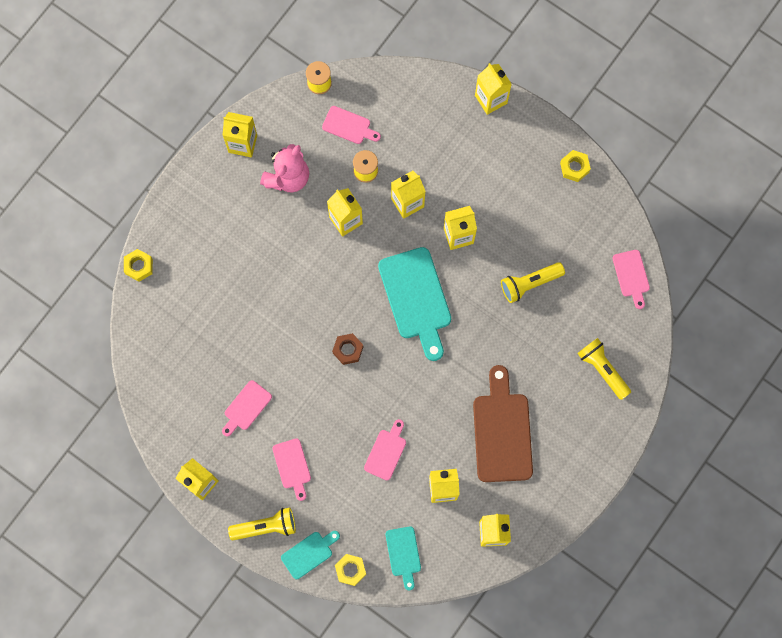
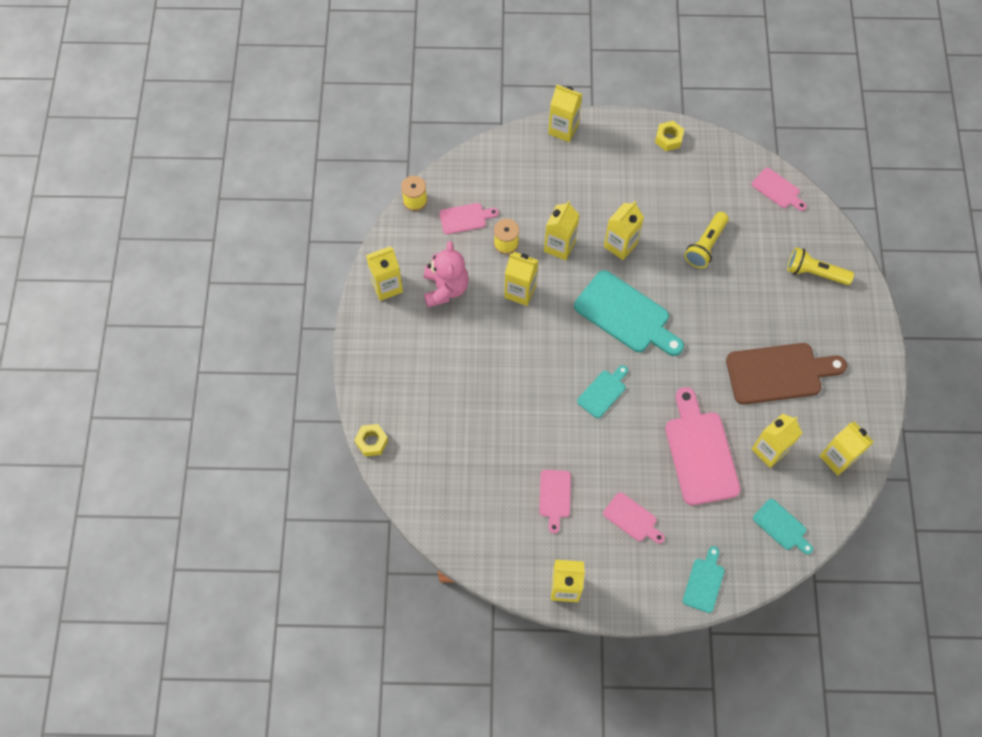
camera: 35 degrees left, 10 degrees down
yellow flashlight [228,508,296,540] -> none
brown nut [332,333,363,365] -> turquoise cutting board [577,365,628,418]
yellow nut [335,554,366,586] -> none
pink cutting board [364,419,406,480] -> pink cutting board [665,387,740,505], size x1.91
brown cutting board [473,365,533,482] -> brown cutting board turned 120 degrees clockwise [726,343,847,405]

